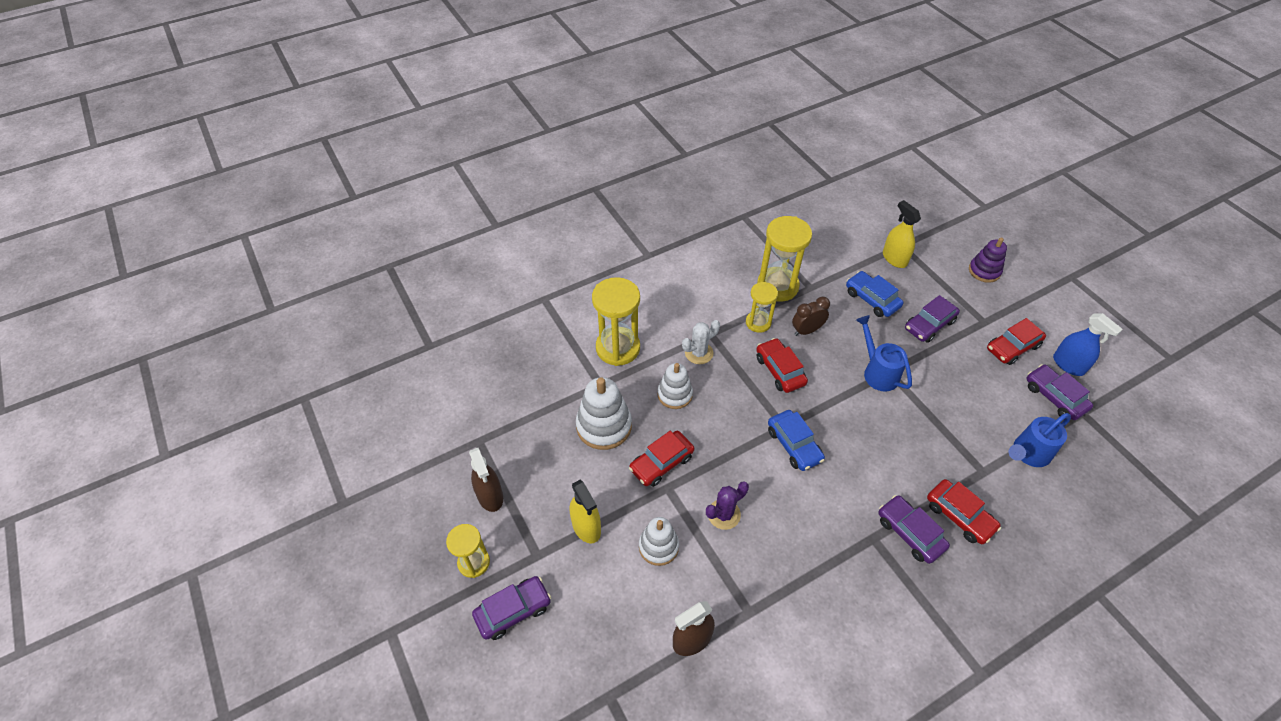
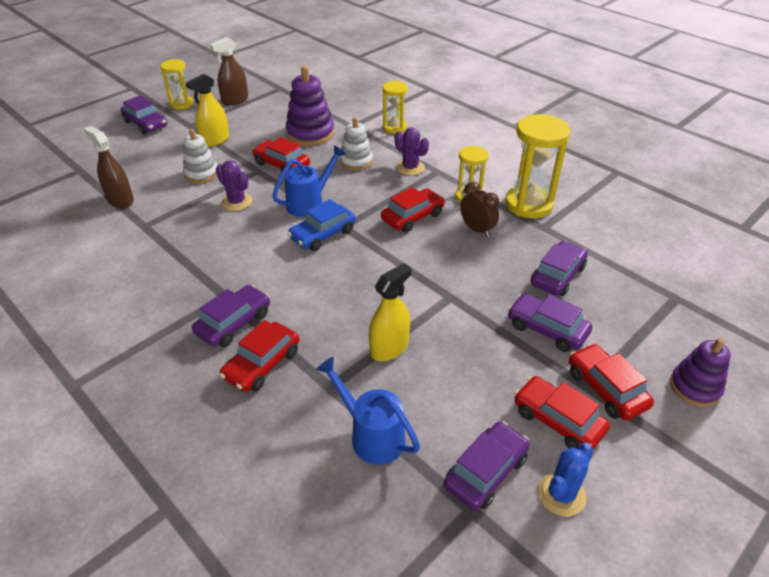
camera: 75 degrees right, 10 degrees down
white stacking toy [576,377,632,450] -> purple stacking toy [286,66,334,146]
yellow hourglass [592,277,640,366] -> yellow hourglass [383,81,408,134], size x0.59
white cactus [682,320,720,364] -> purple cactus [395,127,429,176]
blue car [846,271,903,317] -> purple car [531,241,588,296]
blue watering can [856,315,912,391] -> blue watering can moved to [272,145,346,217]
yellow spray bottle [883,200,921,268] -> yellow spray bottle moved to [369,263,411,361]
blue spray bottle [1053,313,1123,376] -> blue cactus [538,443,594,517]
none -> red car [569,344,654,421]

